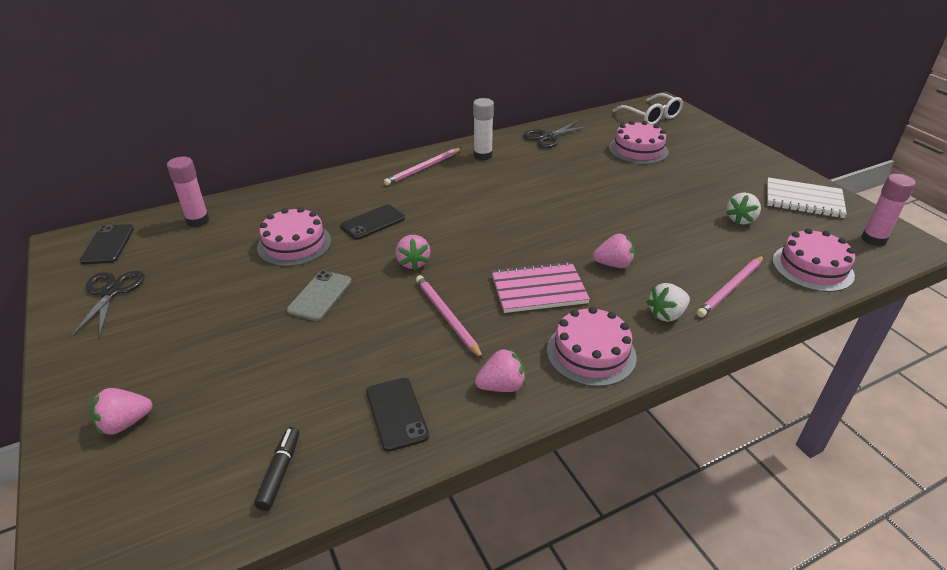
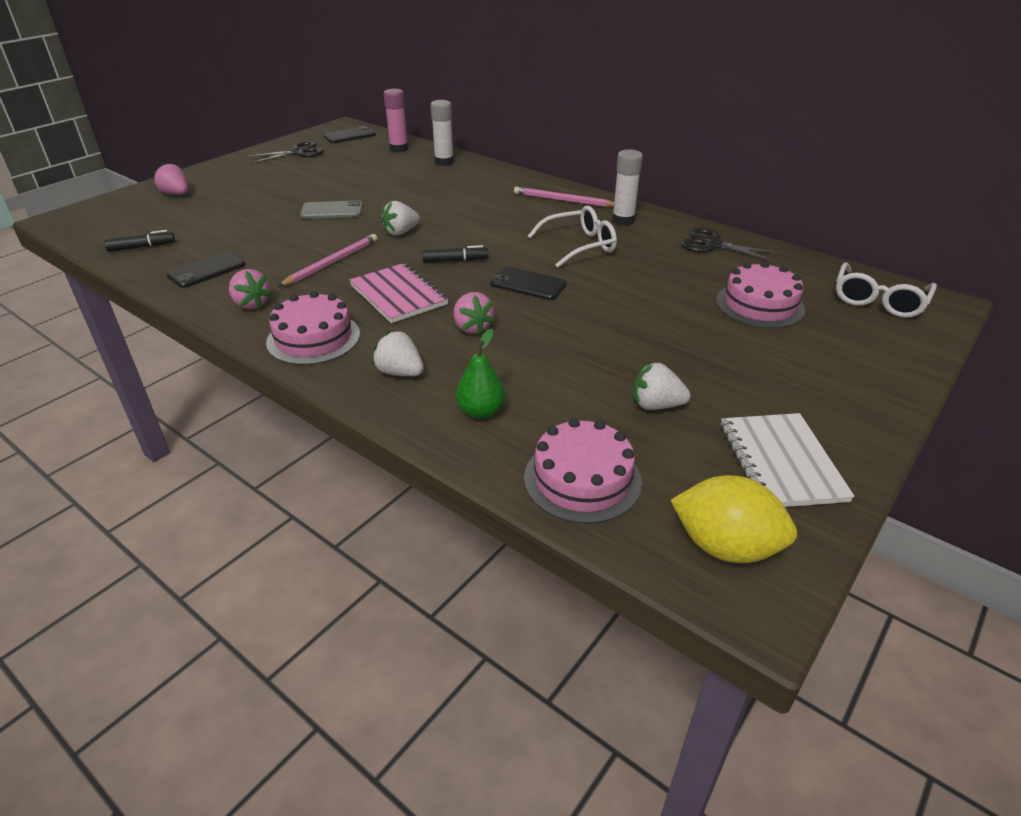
camera: 65 degrees right, 0 degrees up
pink cake [257,207,331,266] -> none
black phone [340,204,405,240] -> black phone moved to [490,267,567,300]
pink strawberry [395,235,431,270] -> white strawberry [381,201,420,236]
pink pencil [697,256,764,317] -> green pear [456,329,505,419]
pink glue stick [861,174,915,246] -> yellow lemon [671,475,797,563]
none -> black marker [422,245,488,263]
none -> white glue stick [431,100,454,166]
none -> white glasses [528,206,617,267]

